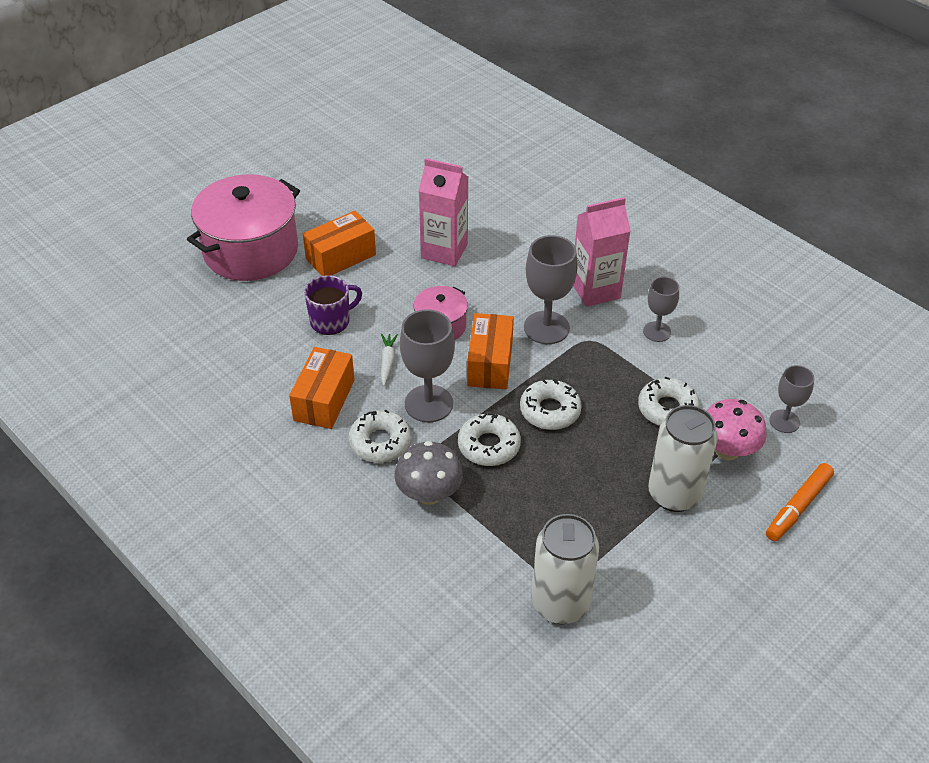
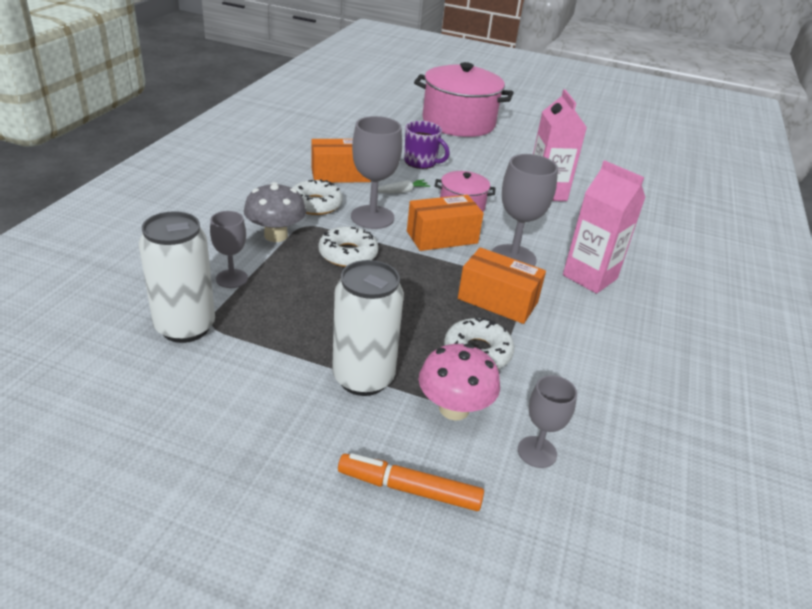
camera: 60 degrees right, 10 degrees down
orange box [303,211,376,276] -> orange box moved to [458,247,546,324]
white donut [520,379,582,430] -> none
grey goblet [643,277,679,342] -> grey goblet moved to [210,211,248,288]

